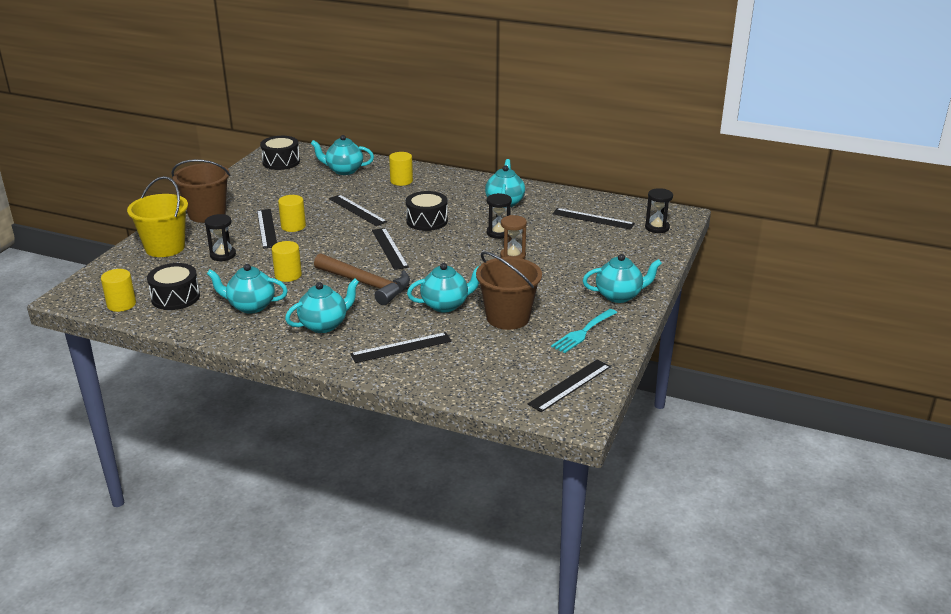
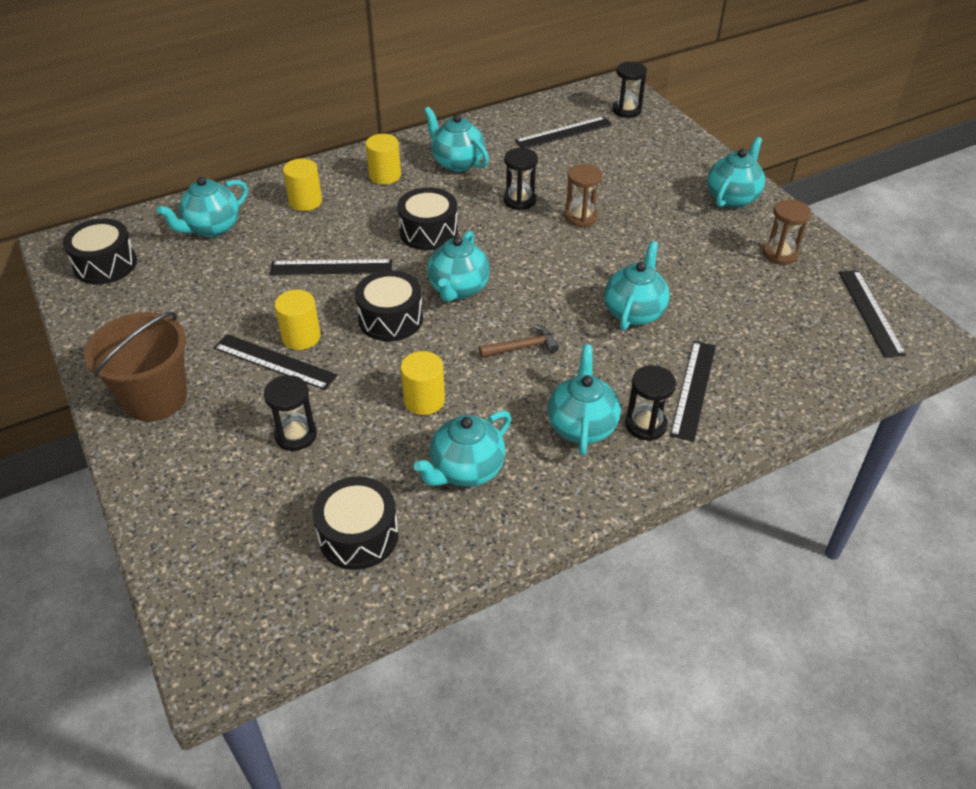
camera: 50 degrees left, 15 degrees up
yellow cylinder [101,269,136,312] -> yellow cylinder moved to [366,134,401,185]
yellow bucket [127,176,188,257] -> none
brown hammer [314,253,410,305] -> brown hammer [479,324,559,358], size x0.50
black ruler [372,228,409,270] -> turquoise teapot [427,231,490,302]
brown bucket [476,251,542,330] -> none
turquoise fork [551,309,617,353] -> brown hourglass [763,199,811,265]
none -> black drum [355,270,423,341]
none -> black hourglass [625,365,676,441]

